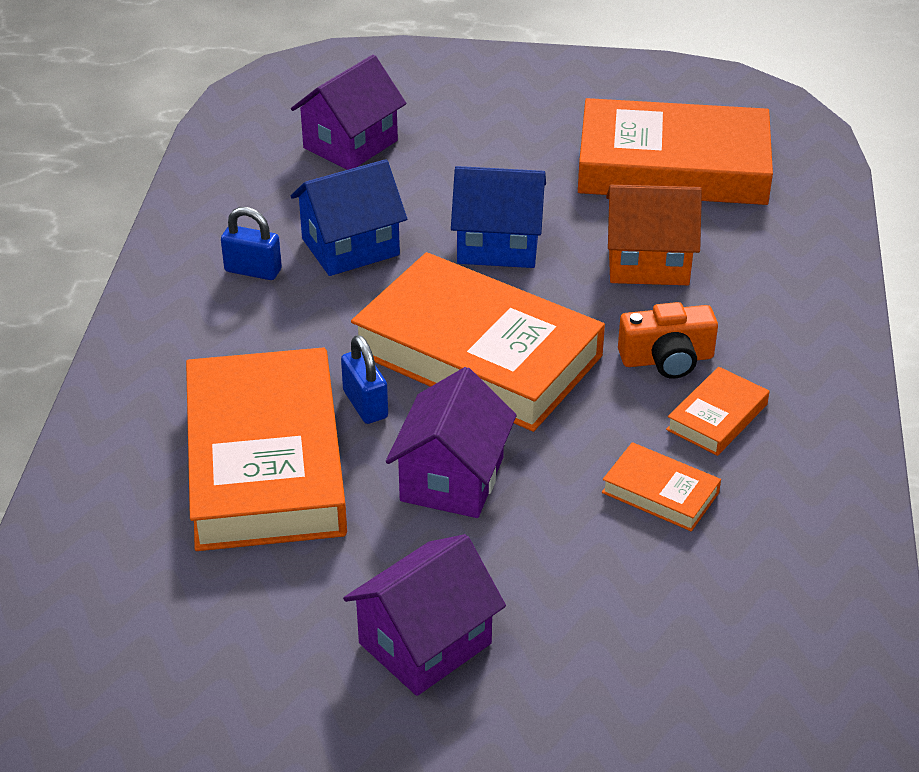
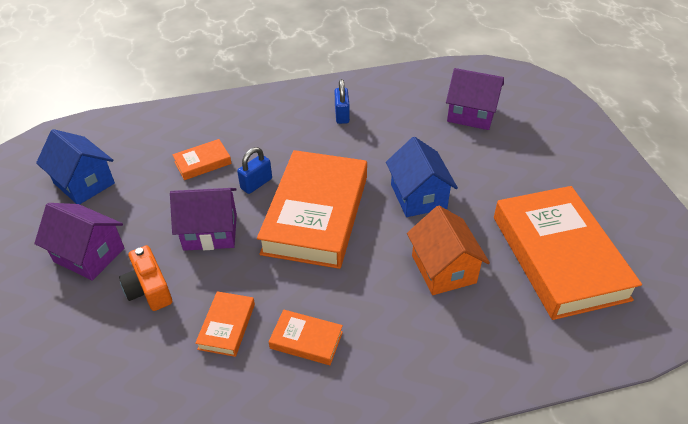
camera: 70 degrees right, 5 degrees up
orange book [186,347,347,551] -> orange book [172,139,232,180], size x0.43
blue house [291,159,407,276] -> blue house moved to [36,129,115,204]
orange camera [618,302,718,379] -> orange camera moved to [119,245,172,311]

